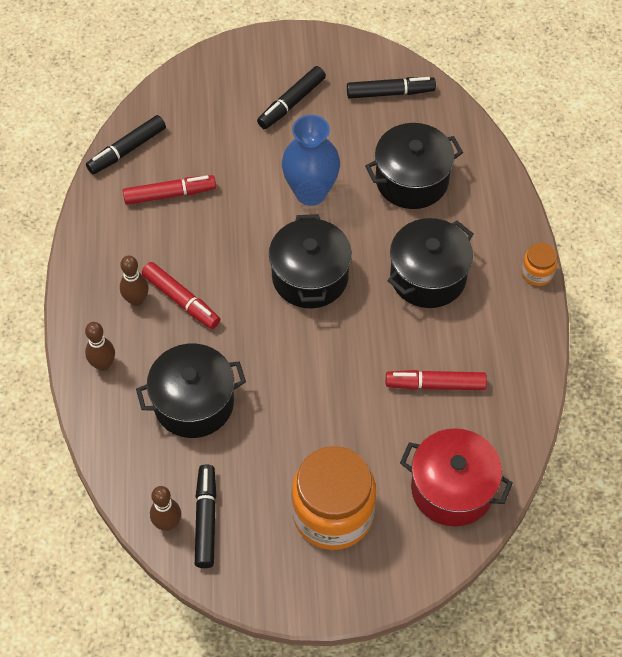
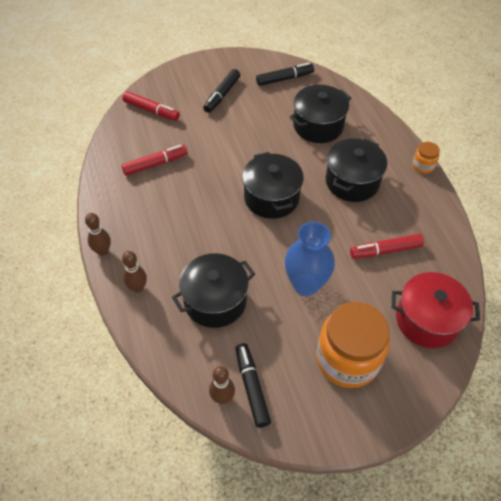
camera: 15 degrees left, 5 degrees down
black marker [86,115,166,174] -> none
brown bowling pin [120,256,149,306] -> brown bowling pin moved to [85,213,111,256]
red marker [142,262,220,329] -> red marker moved to [122,91,180,121]
blue vase [282,115,340,206] -> blue vase moved to [285,222,335,296]

